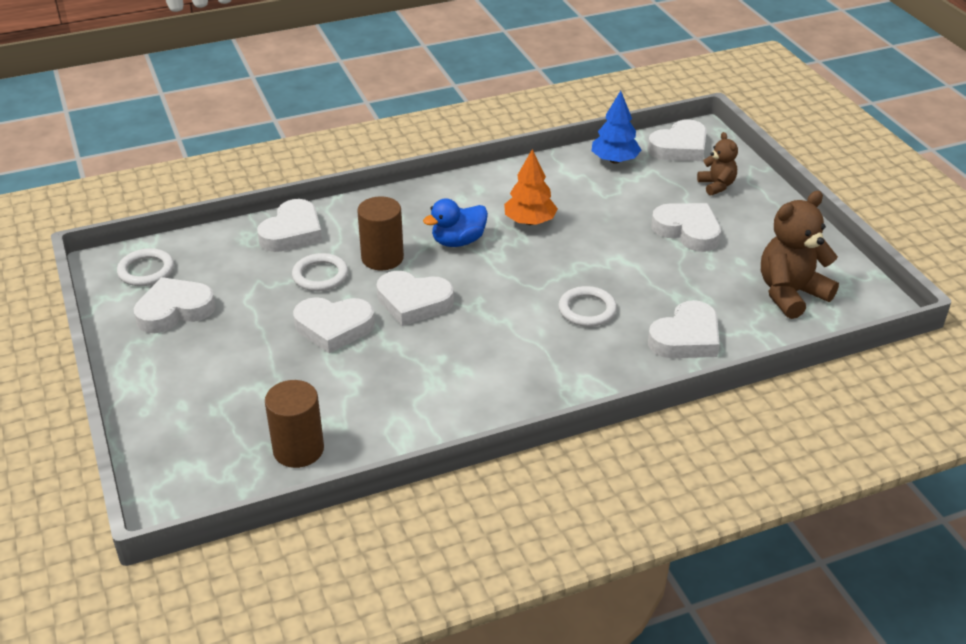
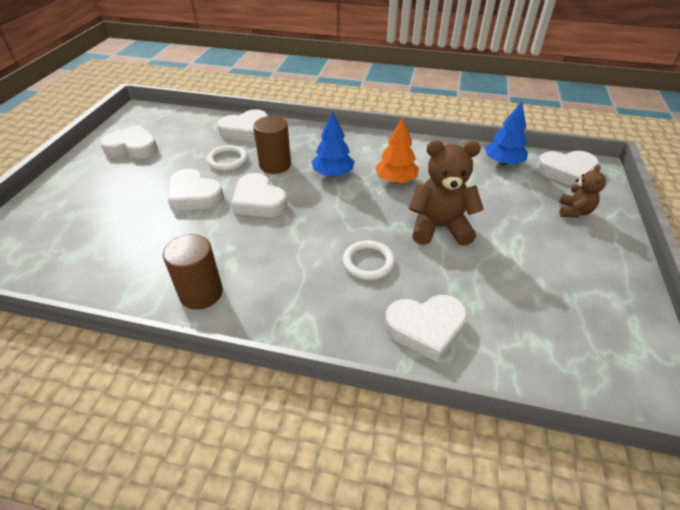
camera: 35 degrees right, 5 degrees up
white ring [117,248,174,286] -> none
brown cylinder [265,380,324,468] -> brown cylinder moved to [163,234,223,310]
blue duck [423,199,488,247] -> blue tree [312,111,355,177]
white heart [651,203,721,252] -> none
brown teddy bear [761,191,839,319] -> brown teddy bear moved to [409,140,484,246]

